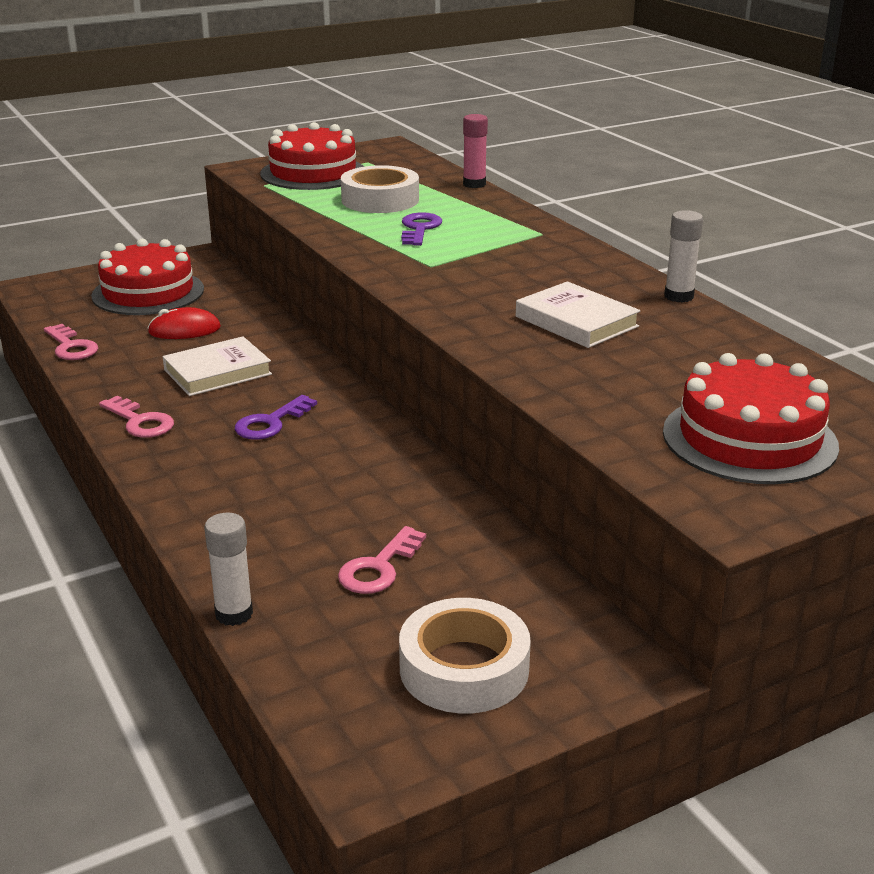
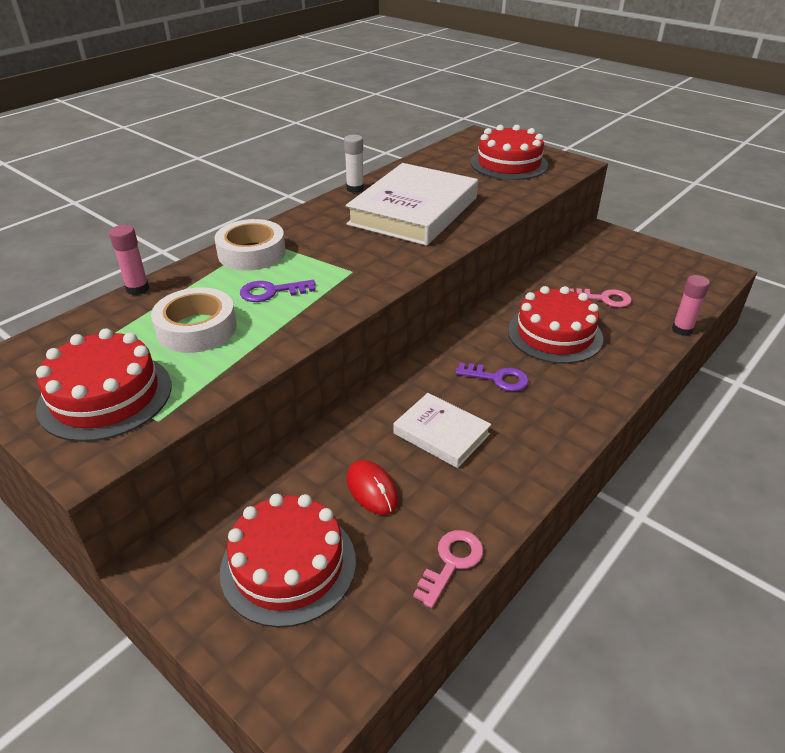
camera: 110 degrees left, 10 degrees up
pink key [99,395,174,438] -> none
white glue stick [204,513,253,626] -> pink glue stick [672,275,710,336]
white tape [399,598,531,713] -> white tape moved to [215,219,286,271]
white book [516,281,641,348] -> white book [346,163,478,246], size x1.89
none -> red cake [508,286,603,364]

